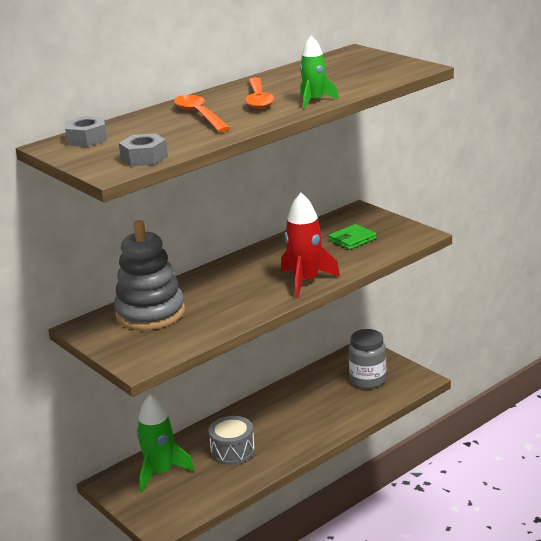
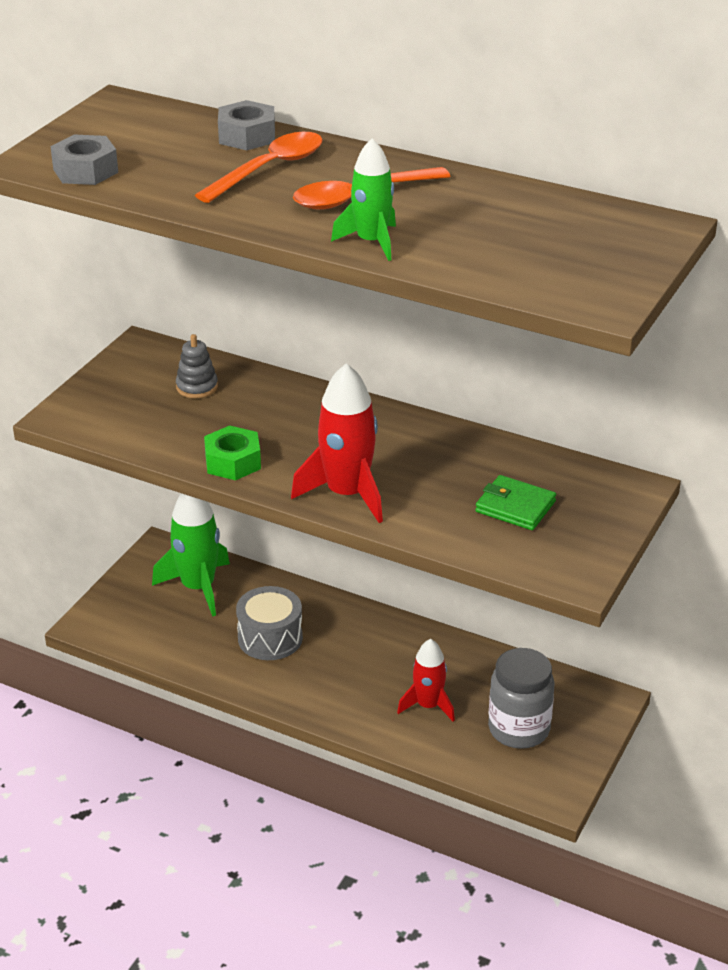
camera: 65 degrees right, 10 degrees up
grey nut [65,116,107,147] -> grey nut moved to [218,100,275,150]
grey stacking toy [114,220,185,330] -> grey stacking toy [176,334,218,398], size x0.42
none -> green nut [204,425,261,480]
none -> red rocket [397,639,455,722]

